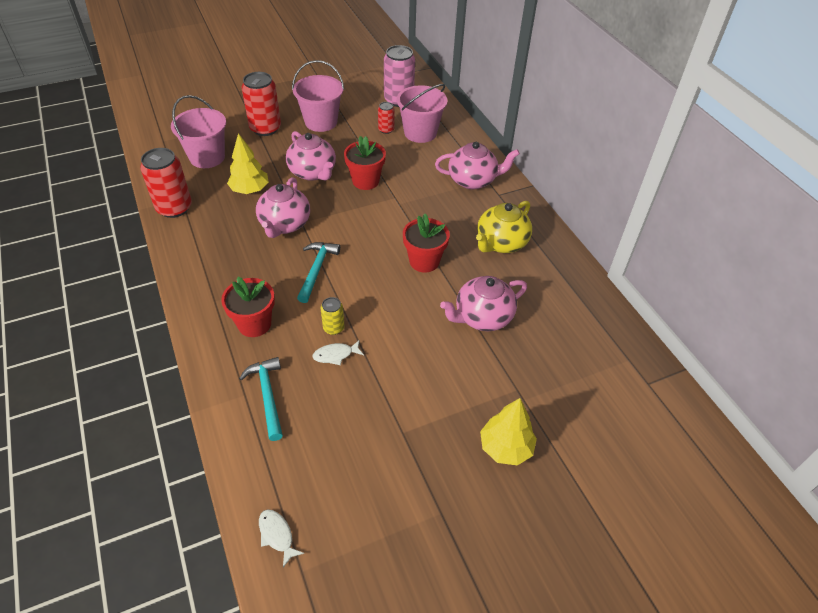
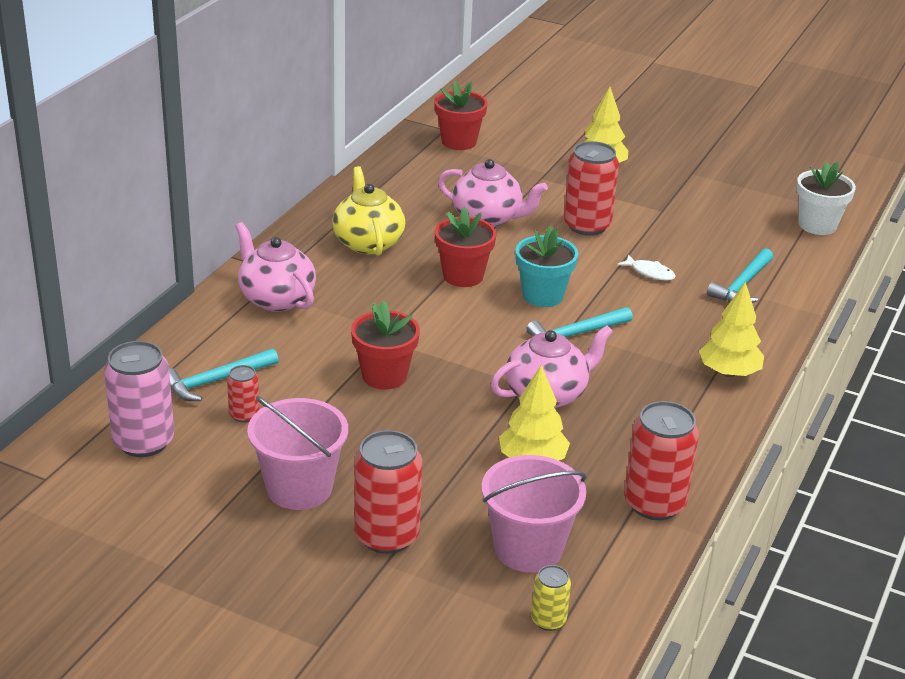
camera: 130 degrees left, 15 degrees down
red flower pot [221,277,275,337] -> red flower pot moved to [434,81,488,150]
white fish [259,509,304,567] -> white flower pot [796,162,856,235]
pink teapot [286,131,336,181] -> none
yellow can [321,297,345,335] -> yellow can moved to [531,565,571,631]
pink bucket [397,84,447,143] -> turquoise hammer [169,348,279,401]
yellow teapot [476,201,532,253] -> yellow teapot turned 105 degrees counterclockwise [332,166,405,256]
none -> turquoise flower pot [515,226,578,307]
none -> red can [564,141,619,236]
none -> yellow tree [699,281,764,377]

